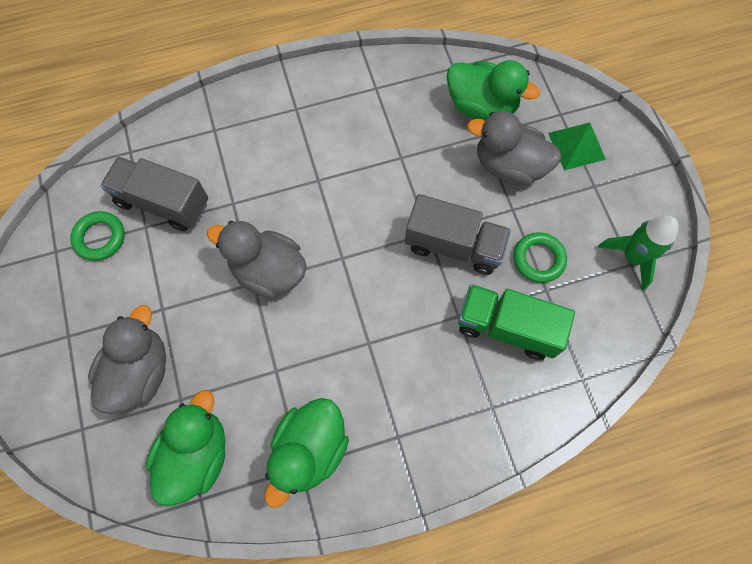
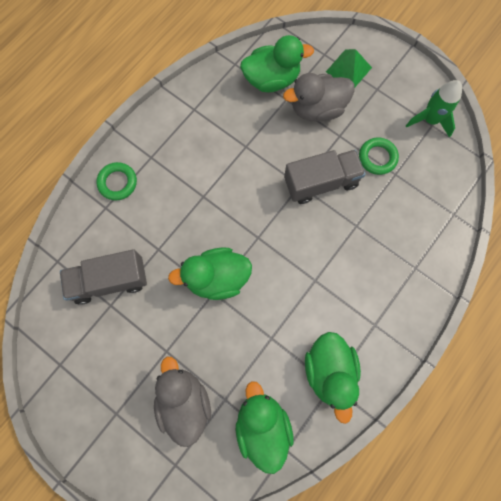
camera: 35 degrees left, 5 degrees up
green ring [70,211,125,261] -> green ring moved to [96,162,137,200]
grey duck [207,221,307,298] -> green duck [168,247,252,300]
green truck [458,284,575,360] -> none

